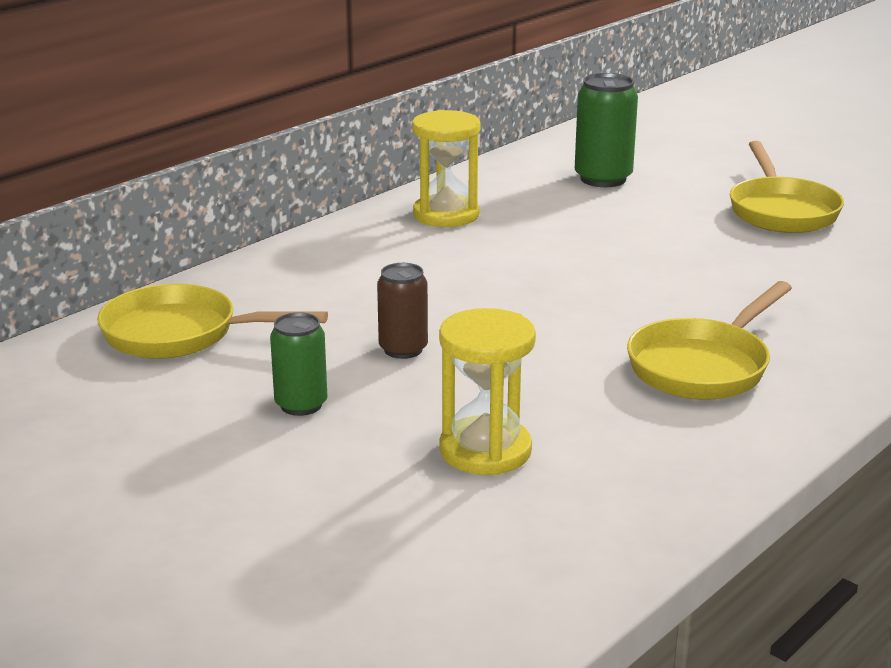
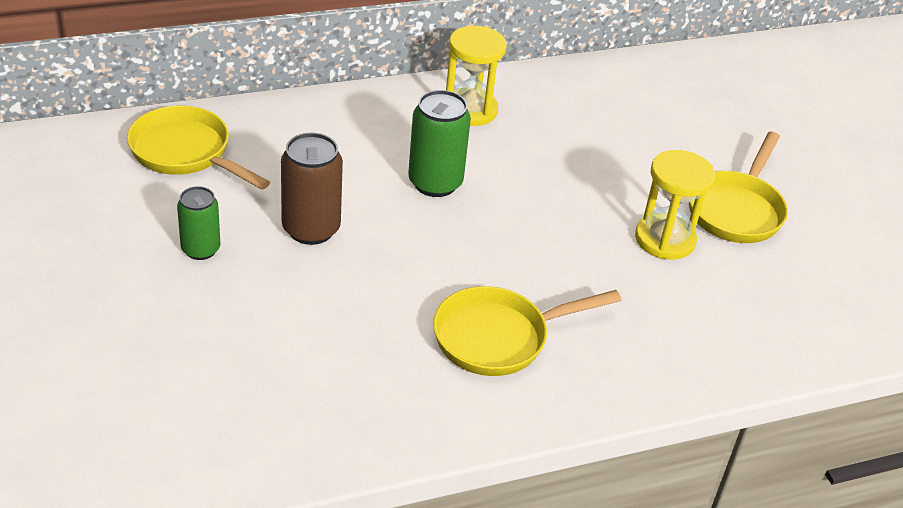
camera: 25 degrees right, 15 degrees up
brown can [377,263,428,359] -> brown can [281,133,343,245], size x1.54
yellow hourglass [439,308,536,475] -> yellow hourglass moved to [635,150,715,260]
green can [575,73,638,187] -> green can moved to [408,90,471,197]

